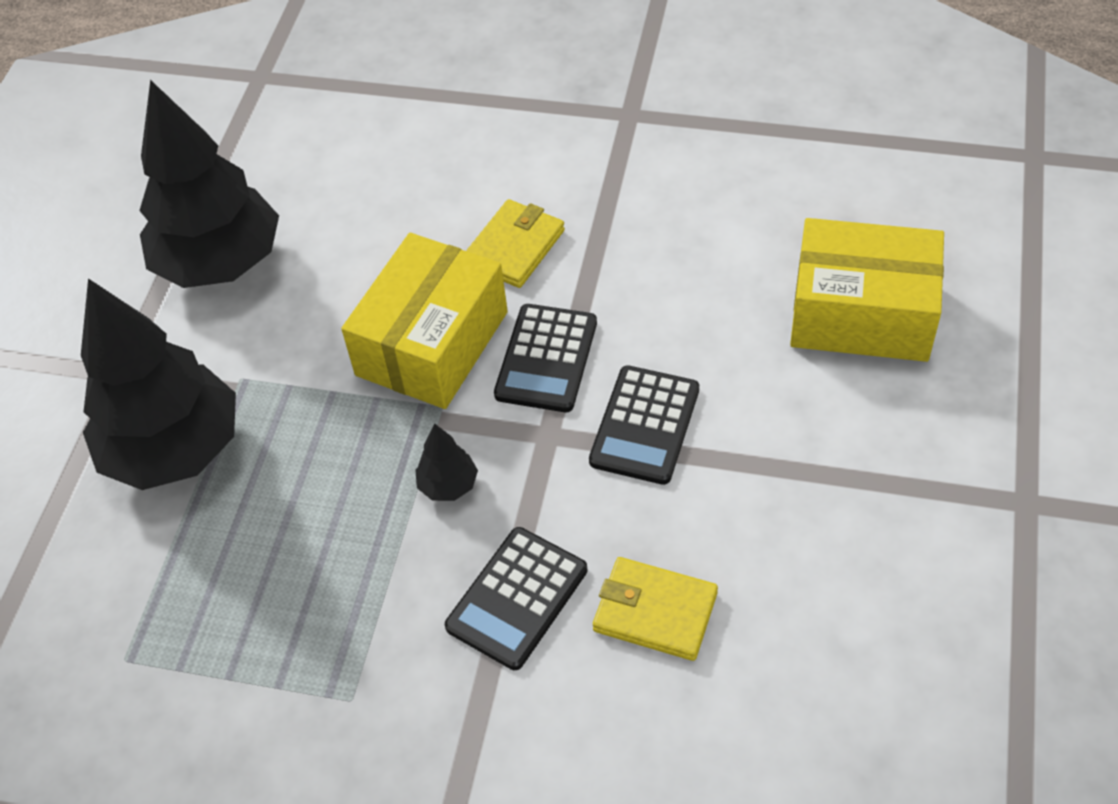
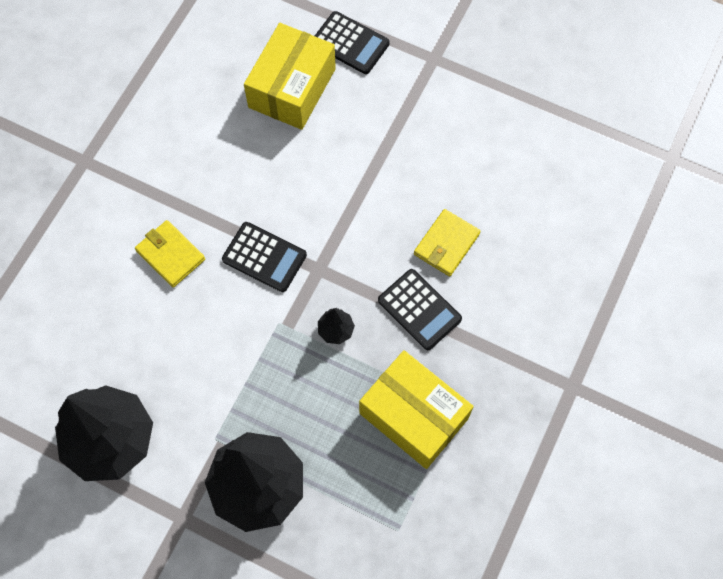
camera: 80 degrees left, 15 degrees up
yellow box [341,233,508,409] -> yellow box moved to [359,350,474,469]
black calculator [589,365,699,485] -> black calculator moved to [315,11,390,74]

